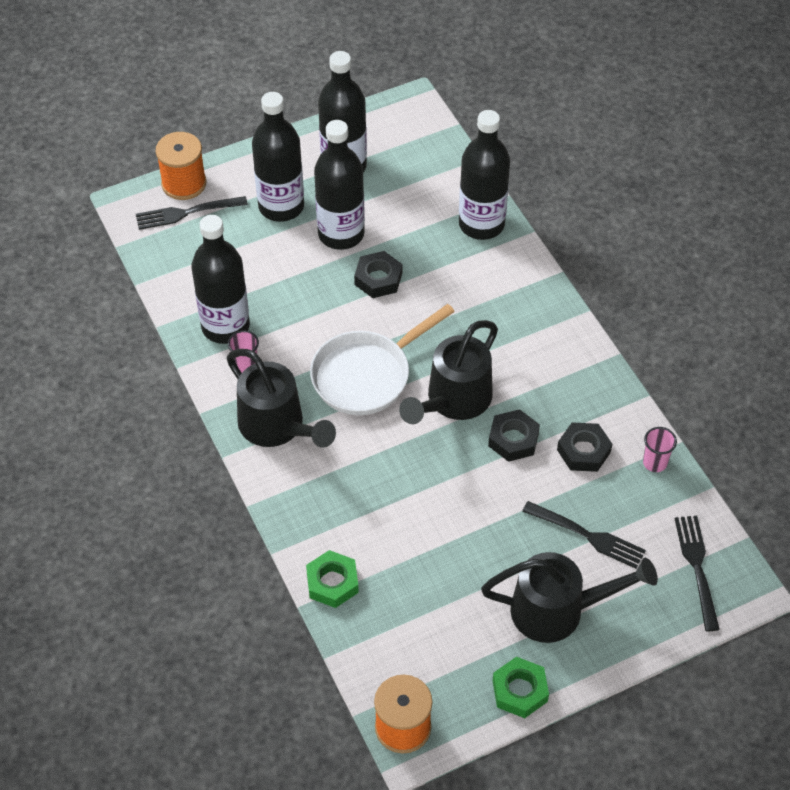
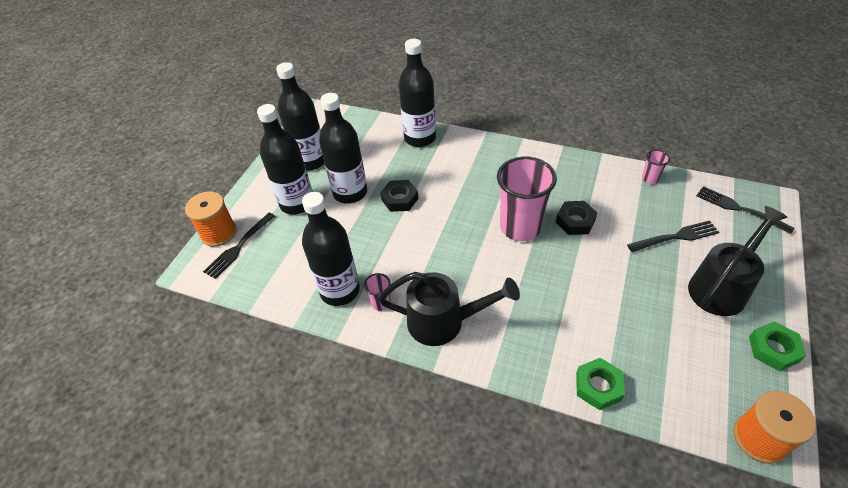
camera: 40 degrees left, 5 degrees down
white pan [310,304,455,415] -> none
black watering can [399,320,498,424] -> pink cup [497,156,557,241]
black nut [557,422,612,472] -> none

